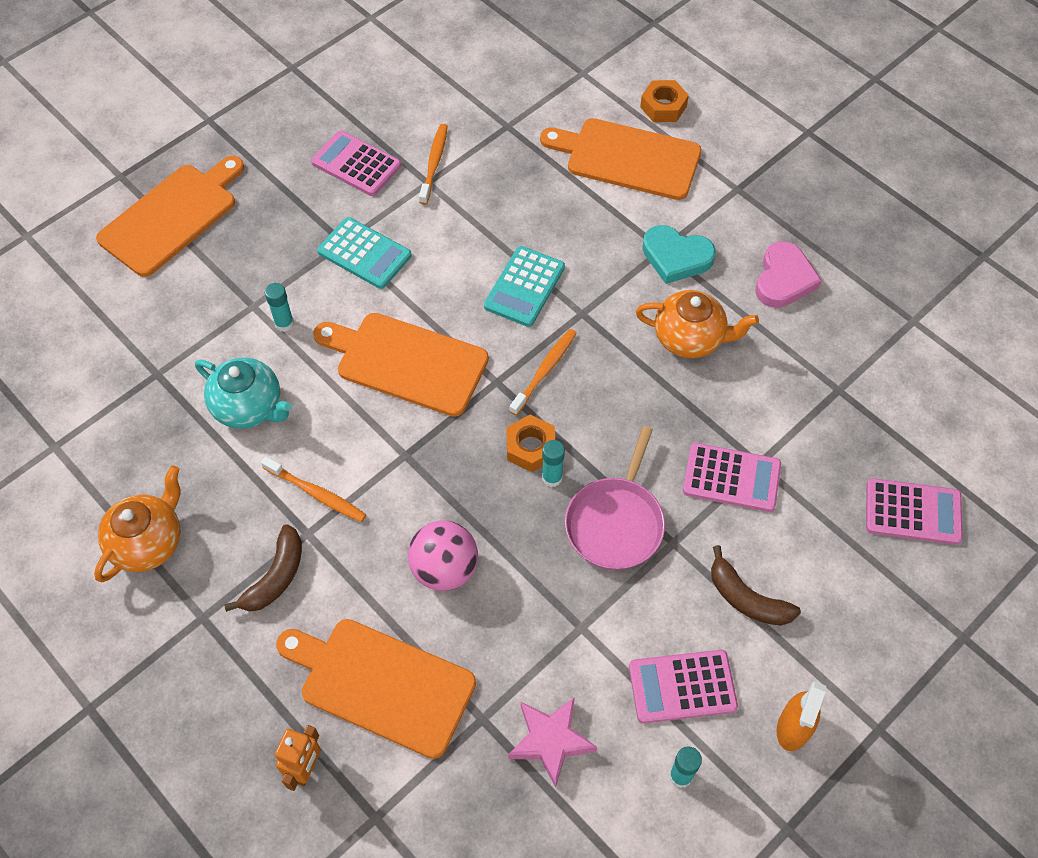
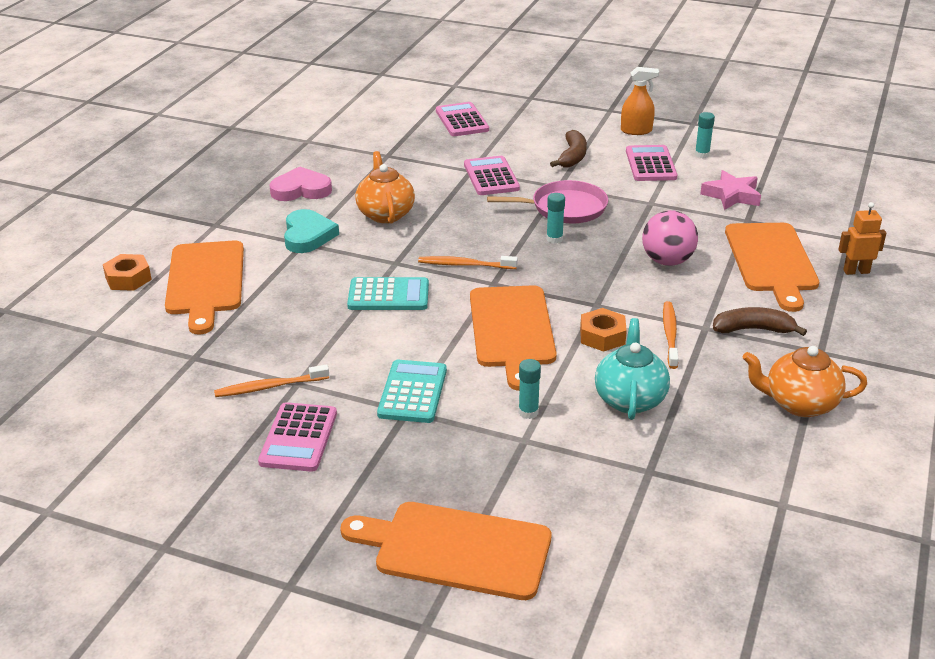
camera: 115 degrees left, 25 degrees down
orange nut [506,415,555,472] -> orange nut moved to [580,308,627,352]
pink calculator [629,650,738,723] -> pink calculator turned 150 degrees counterclockwise [626,145,677,181]

